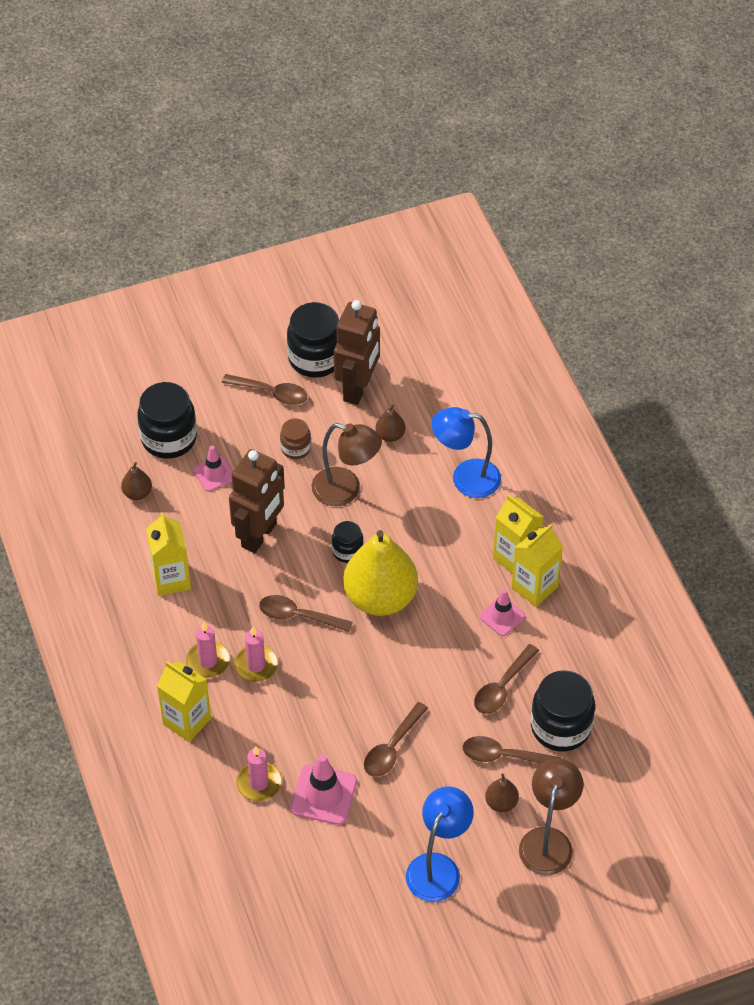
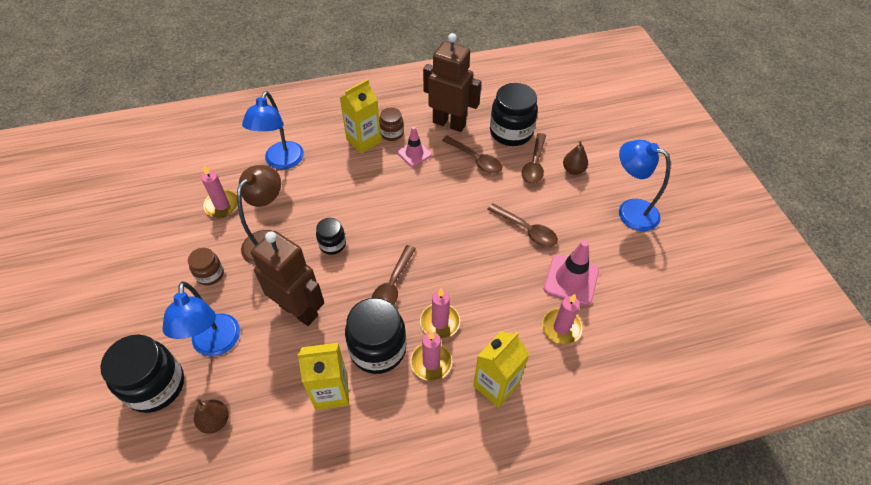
camera: 85 degrees left, 0 degrees up
pink traffic cone [193,446,233,492] -> blue lamp [162,281,240,356]
brown spoon [222,374,307,405] -> none
black jar [287,302,339,378] -> black jar moved to [345,298,406,374]
brown robot [334,300,380,405] -> brown robot moved to [423,33,481,132]
yellow pear [343,530,418,616] -> none
brown pear [375,404,406,442] -> pink candle [201,166,238,217]
yellow carton [511,524,563,607] -> brown jar [379,108,404,141]
brown lamp [519,758,583,875] -> none

